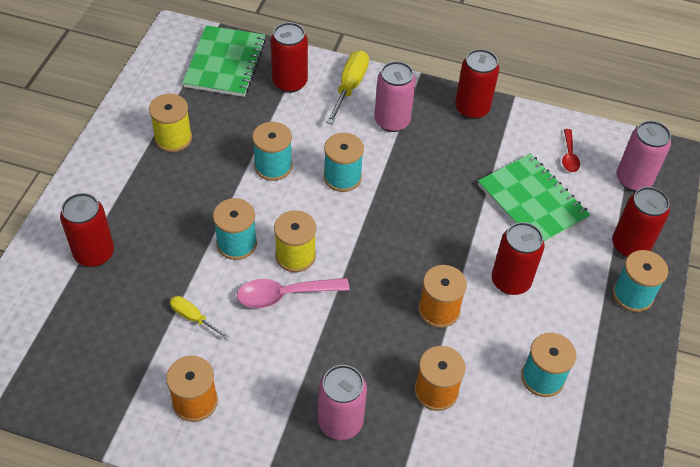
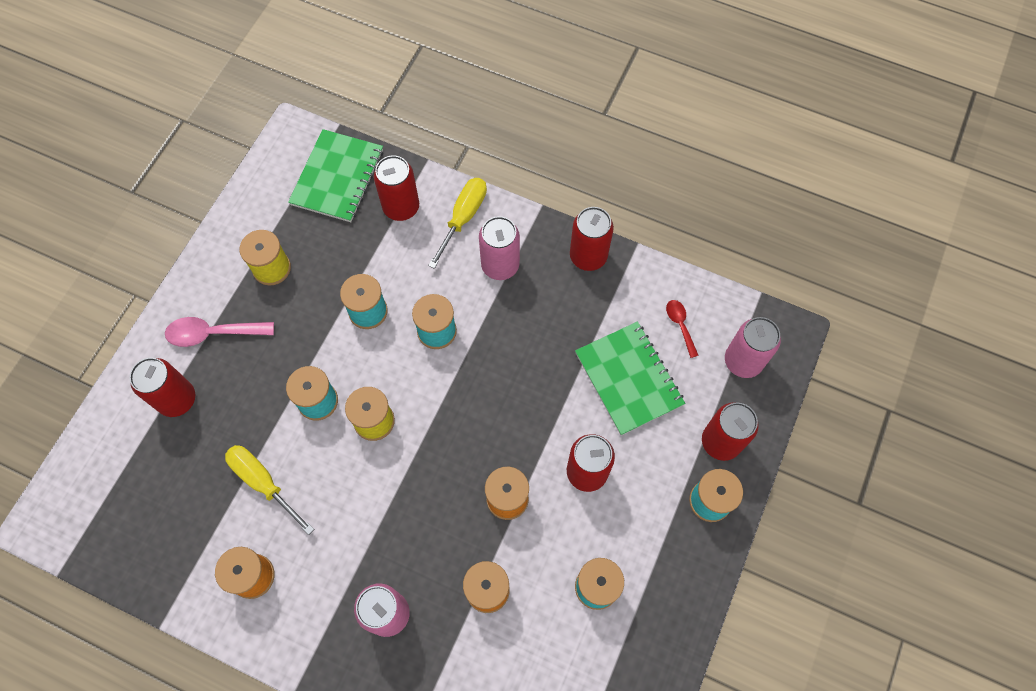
camera: 10 degrees right, 15 degrees up
yellow screwdriver [170,296,230,340] -> yellow screwdriver [225,445,314,535], size x1.67
pink spoon [237,278,350,308] -> pink spoon moved to [165,317,274,347]
red spoon [562,129,580,172] -> red spoon turned 150 degrees clockwise [666,300,698,358]

